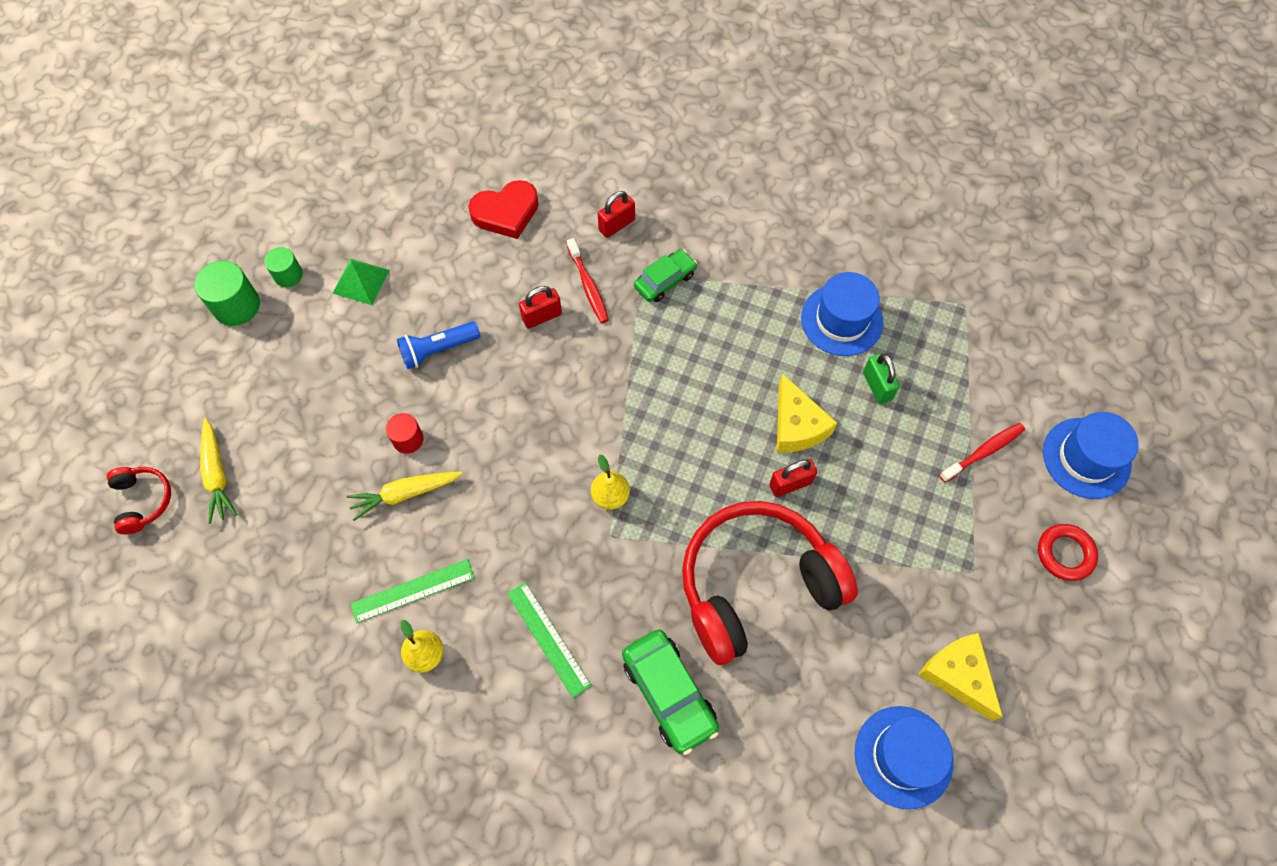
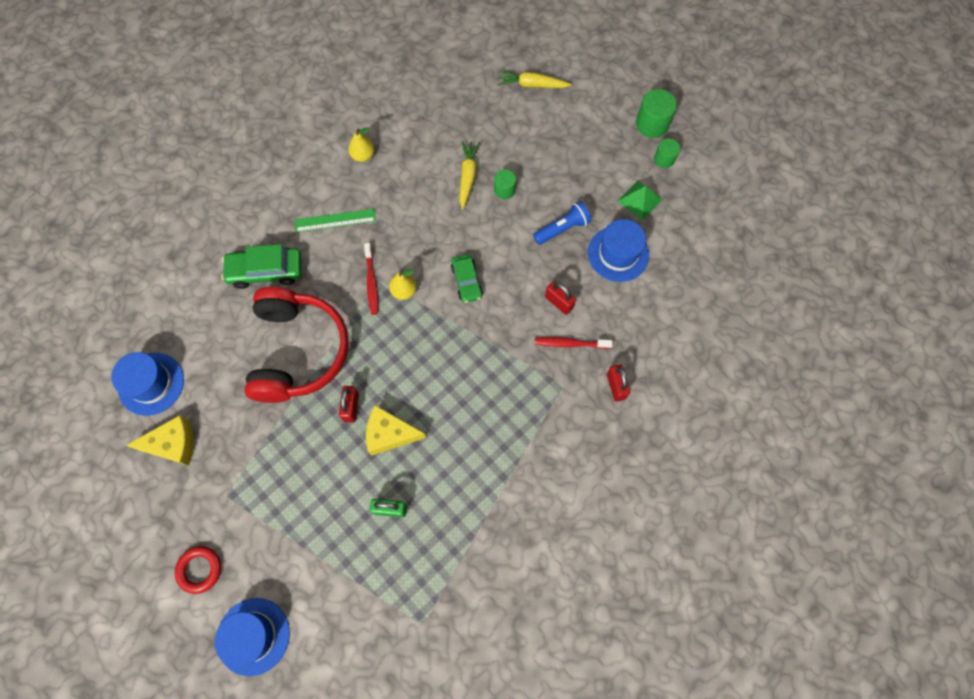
camera: 115 degrees right, 5 degrees up
red headphones [107,467,171,534] -> none
green ruler [351,559,474,623] -> none
red cylinder [386,413,423,454] -> green cylinder [494,169,516,199]
blue flashlight [397,321,480,369] -> blue flashlight turned 60 degrees clockwise [533,201,592,245]
red heart [468,180,539,239] -> none
red padlock [519,286,562,329] -> red padlock turned 45 degrees counterclockwise [545,281,576,315]
green car [634,249,697,302] -> green car moved to [451,254,483,303]
blue hat [801,272,884,356] -> blue hat moved to [588,219,649,282]
red toothbrush [939,423,1025,482] -> red toothbrush moved to [364,243,378,315]

